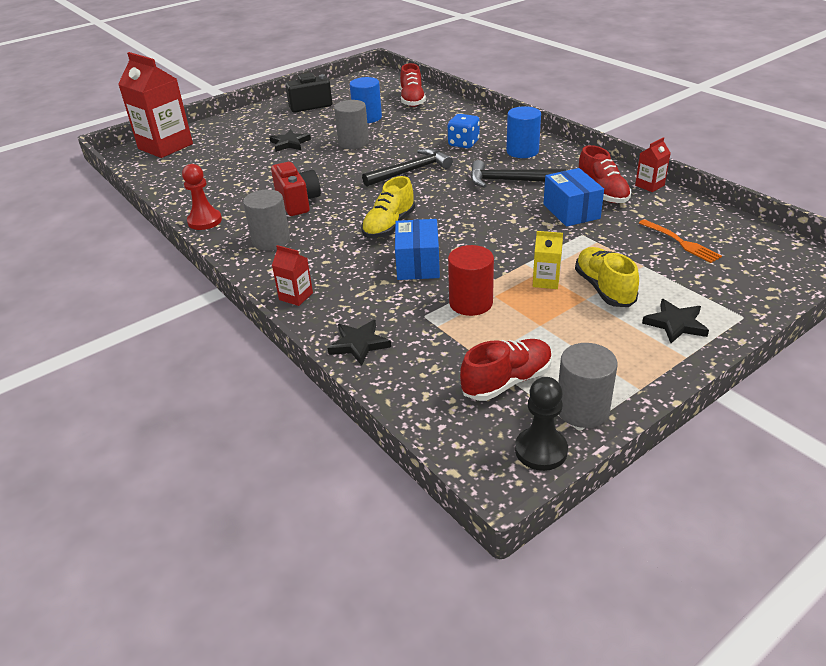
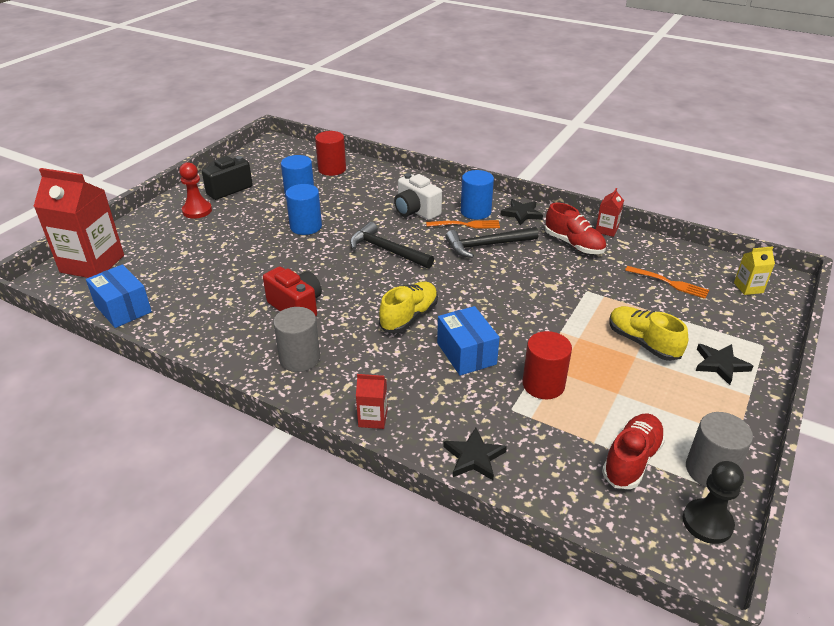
camera: 25 degrees left, 0 degrees up
red pawn [182,164,222,230] -> red pawn moved to [179,162,212,219]
black star [270,129,311,152] -> black star moved to [500,199,543,225]
grey cylinder [334,100,369,149] -> blue cylinder [286,184,322,235]
yellow shoe [361,176,415,238] -> yellow shoe turned 150 degrees counterclockwise [379,281,438,333]
black hammer [362,148,453,187] -> black hammer turned 90 degrees counterclockwise [350,222,434,269]
red shoe [400,63,426,107] -> red cylinder [315,131,346,176]
blue dice [448,114,480,148] -> white camera [394,173,442,220]
yellow carton [533,231,563,289] -> yellow carton moved to [734,246,775,295]
blue box [543,168,604,227] -> blue box moved to [86,264,152,328]
none -> orange fork [426,220,500,229]

